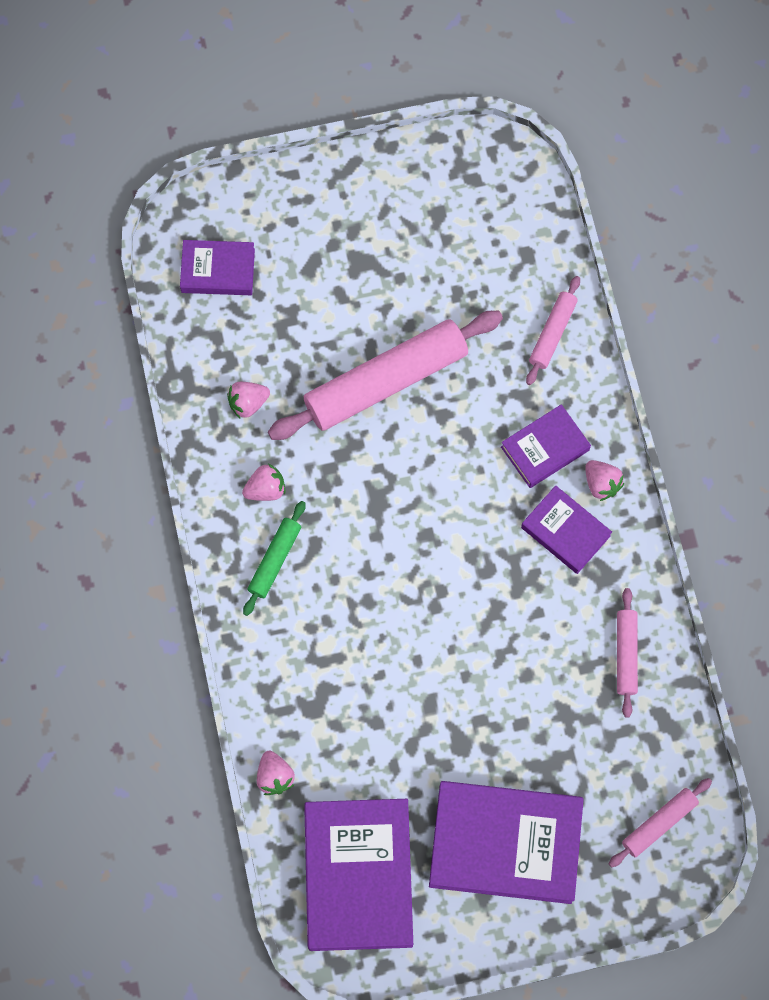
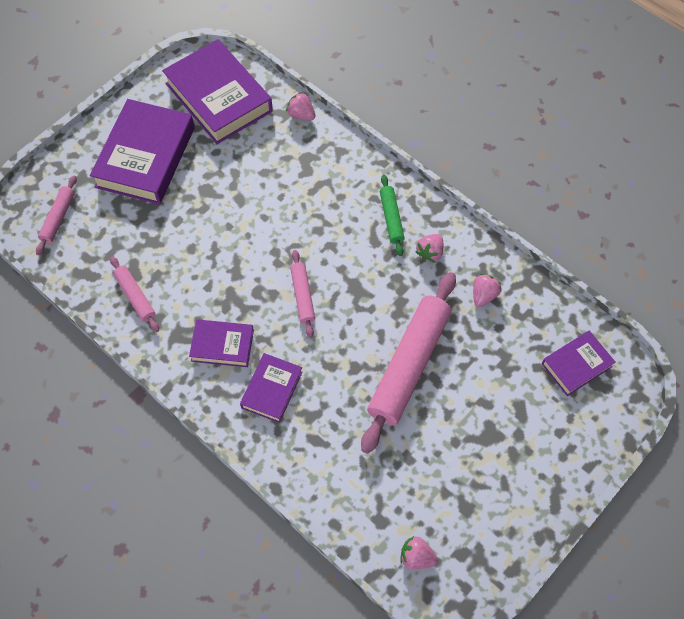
camera: 145 degrees right, 10 degrees down
purple book [429,781,584,904] -> purple book turned 45 degrees counterclockwise [90,99,195,205]
pink rolling pin [526,276,580,385] -> pink rolling pin moved to [290,250,315,338]
pink strawberry [585,460,624,501] -> pink strawberry moved to [400,536,438,569]

